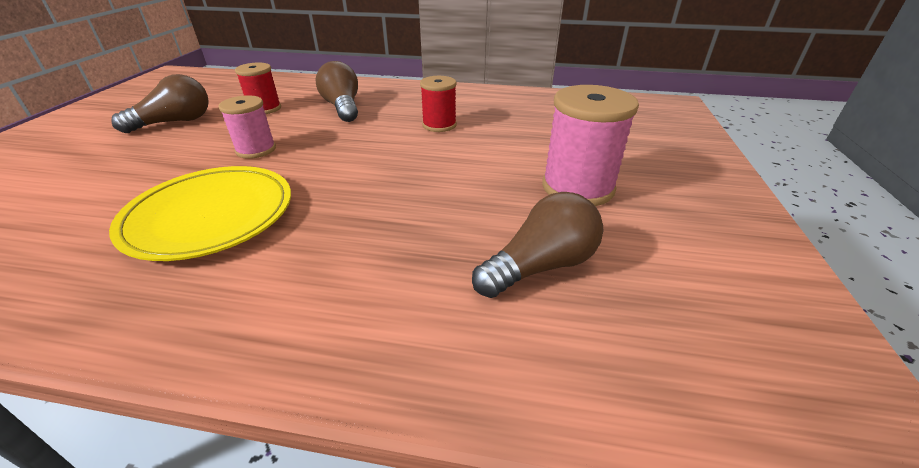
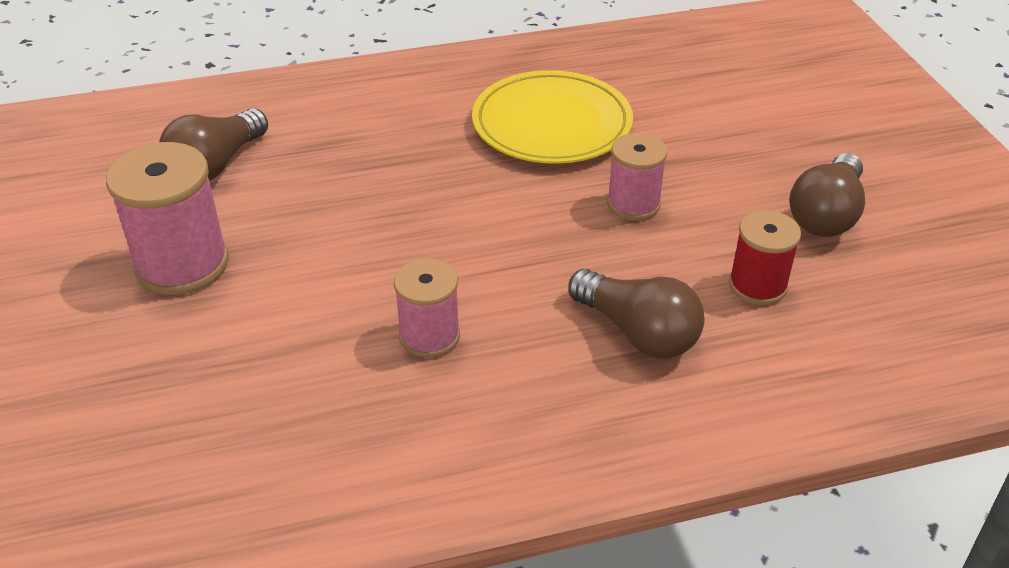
camera: 155 degrees right, 5 degrees up
red spool [420,76,457,132] -> pink spool [394,258,460,358]

